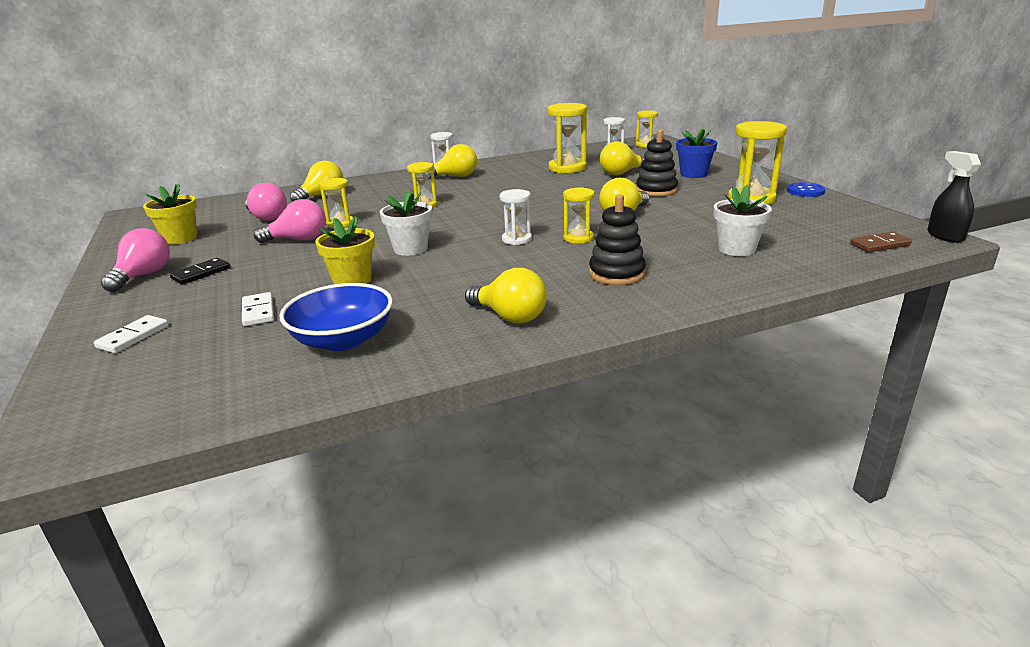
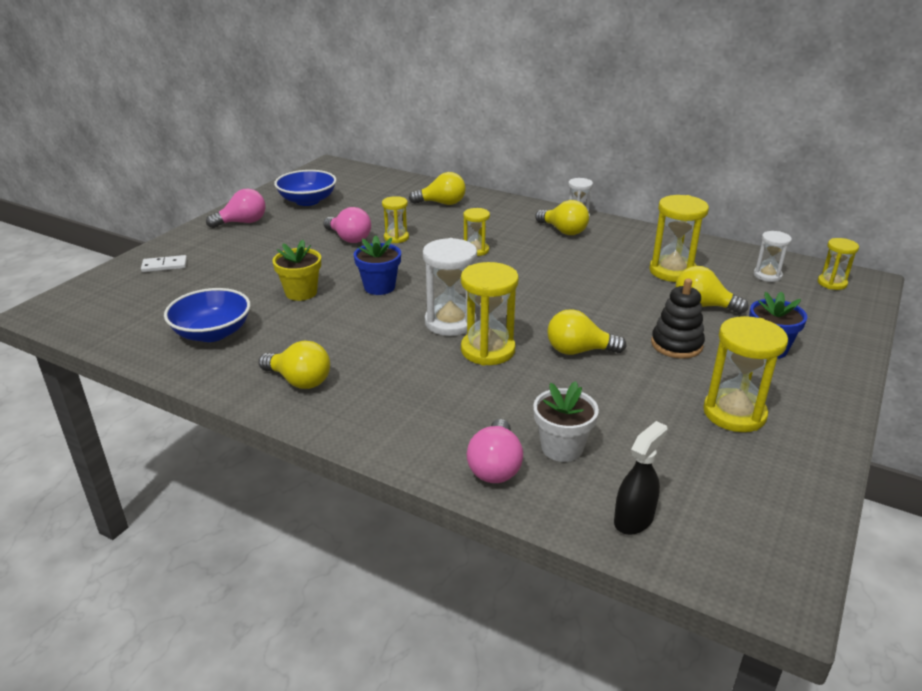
camera: 50 degrees right, 5 degrees up
yellow flower pot [143,184,197,245] -> blue bowl [274,170,337,206]
black domino [170,258,230,285] -> none
white domino [242,292,274,326] -> none
pink light bulb [245,183,287,221] -> pink light bulb moved to [467,419,523,483]
white flower pot [380,191,432,256] -> blue flower pot [354,235,401,295]
yellow light bulb [465,268,547,323] -> yellow light bulb turned 60 degrees counterclockwise [259,341,330,389]
white hourglass [500,189,532,245] -> white hourglass [423,238,477,336], size x1.70
yellow hourglass [563,187,595,244] -> yellow hourglass [461,262,519,365], size x1.70
black stacking toy [589,195,646,285] -> none
blue button [787,182,826,197] -> none
brown domino [850,232,912,252] -> none
black spray bottle [927,151,981,243] -> black spray bottle moved to [614,421,668,535]

